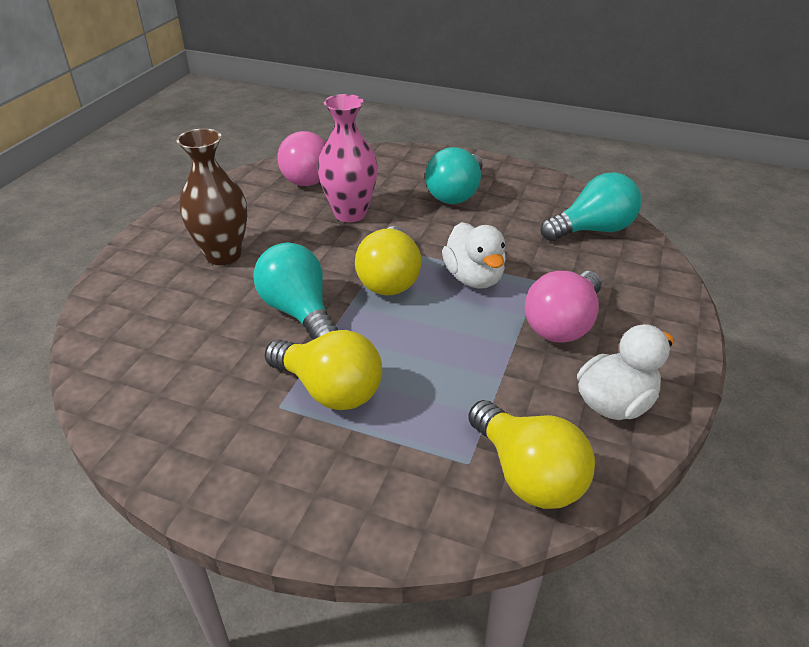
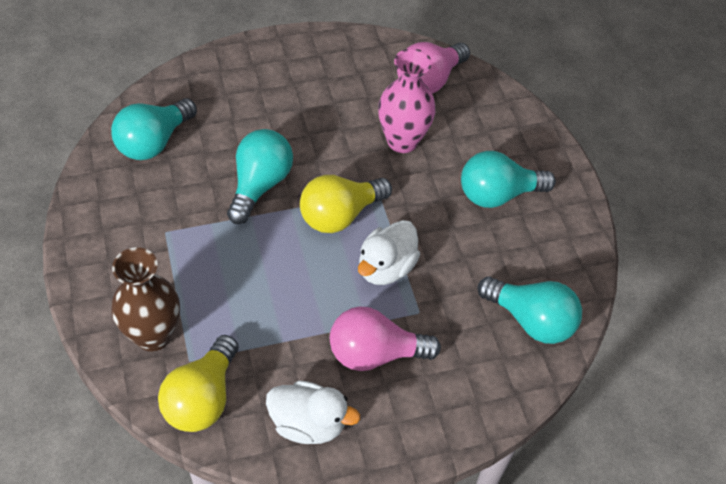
camera: 50 degrees right, 15 degrees up
brown vase [177,128,247,265] -> brown vase moved to [111,247,180,352]
yellow light bulb [265,330,382,410] -> none
none -> turquoise light bulb [111,98,197,160]

